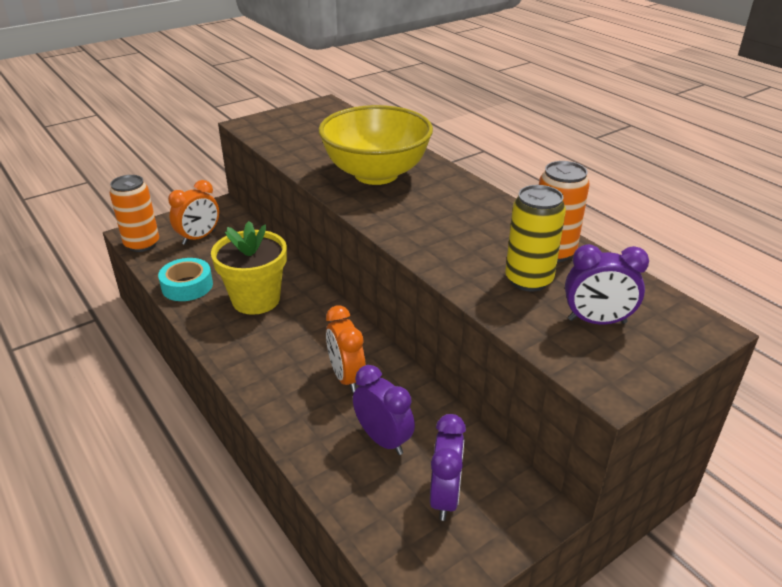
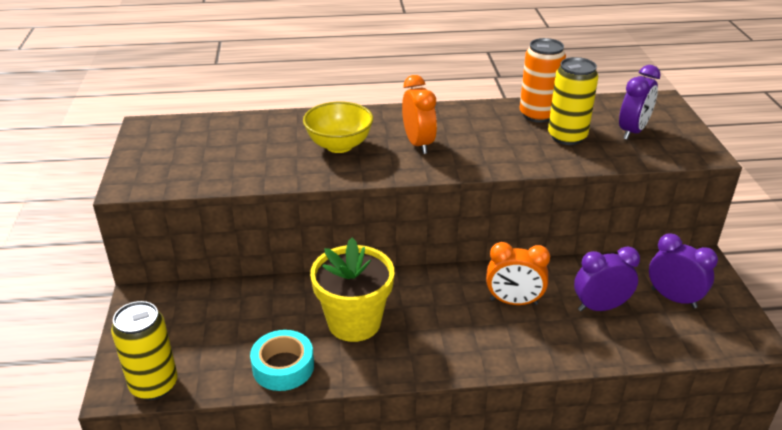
camera: 60 degrees left, 0 degrees up
orange can [110,175,159,252] -> yellow can [111,301,178,400]
orange clock [168,180,219,245] -> orange clock moved to [402,75,437,154]
yellow bowl [318,105,433,185] -> yellow bowl [303,102,373,153], size x0.60

